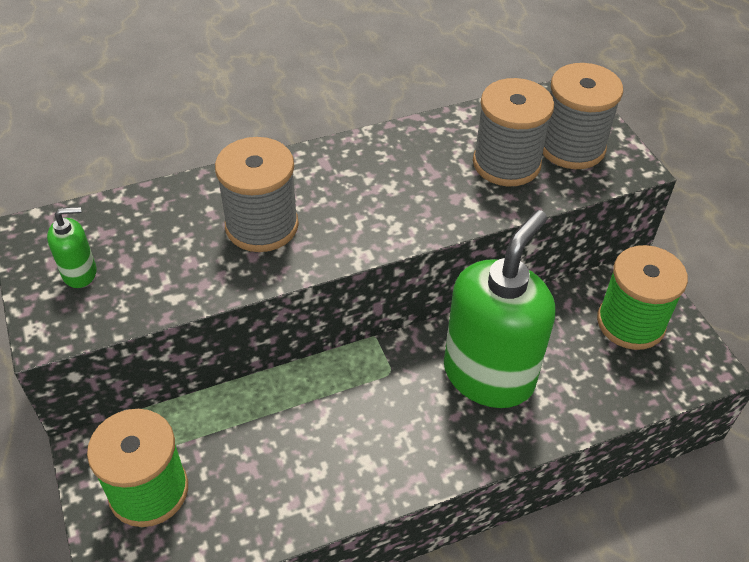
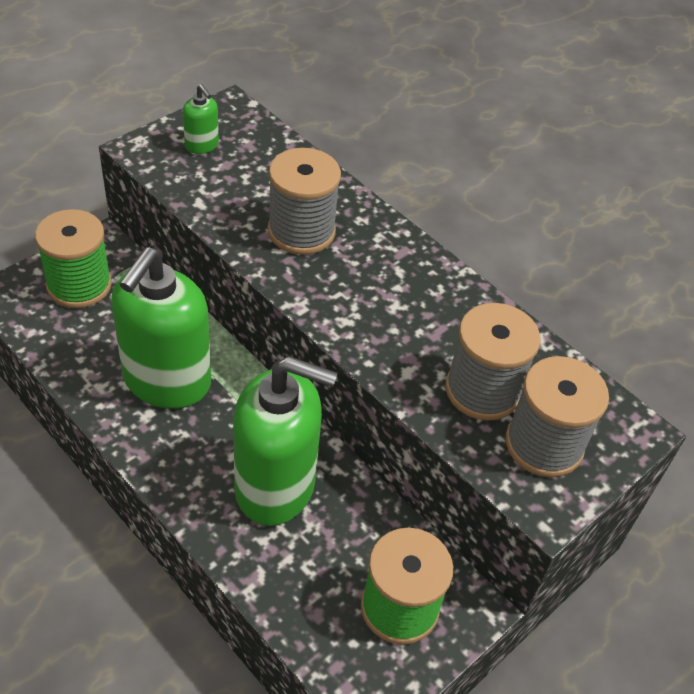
camera: 65 degrees right, 0 degrees up
none -> green soap dispenser [111,247,211,409]

